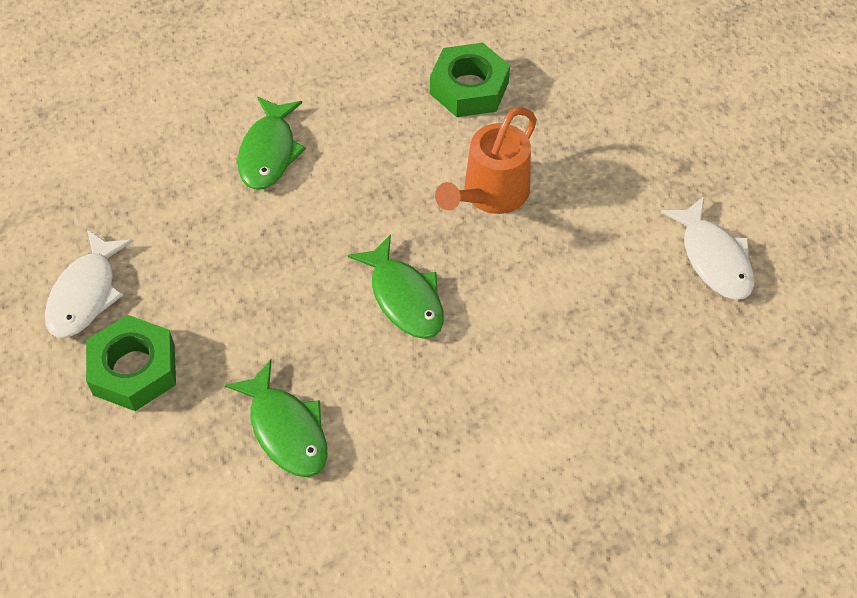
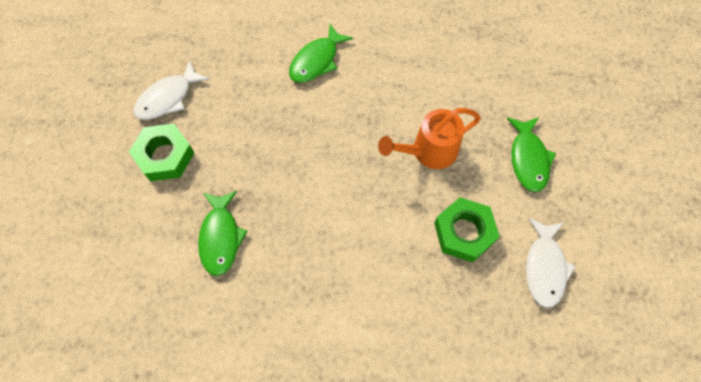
camera: 30 degrees right, 10 degrees up
green fish [348,234,444,339] -> green fish moved to [507,117,556,192]
green nut [430,43,510,117] -> green nut moved to [434,197,500,262]

